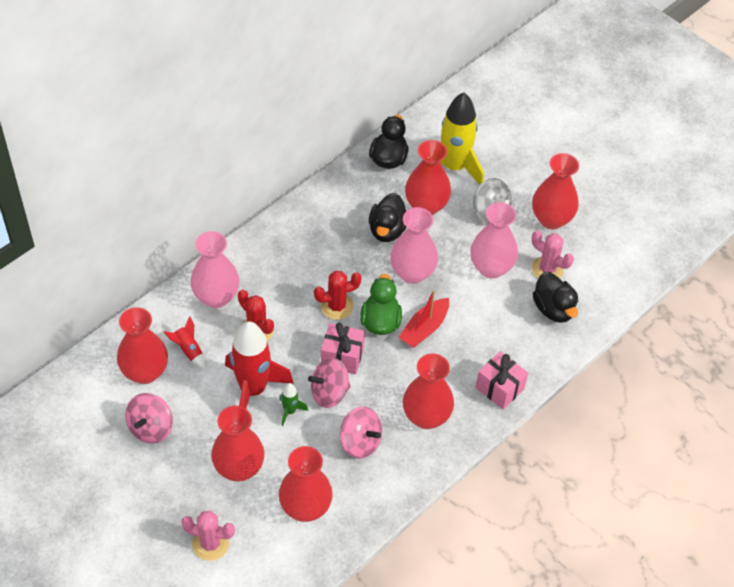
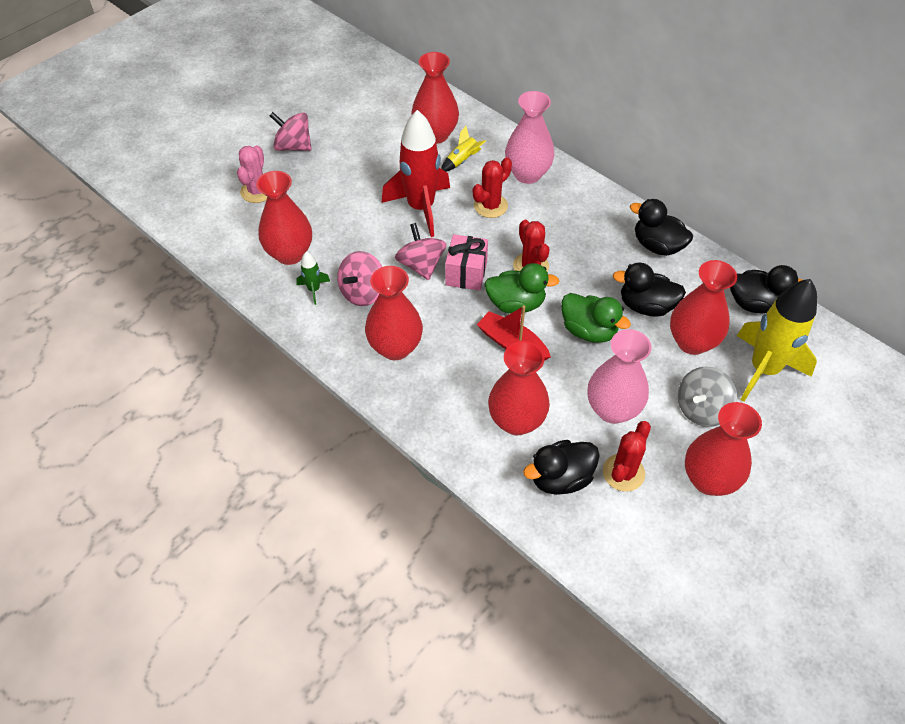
camera: 90 degrees right, 0 degrees up
pink spinning top [125,393,173,443] -> pink spinning top moved to [269,112,312,151]
red rocket [164,317,206,370] -> yellow rocket [441,126,486,172]
red vase [211,406,265,481] -> red vase moved to [488,341,550,435]
green rocket [279,383,308,426] -> green rocket moved to [296,251,330,305]
pink vase [390,207,438,284] -> green duck [561,293,631,343]
pink gift [476,351,528,409] -> none
pink cactus [532,230,574,279] -> red cactus [603,421,651,492]
none -> black duck [630,199,693,256]

